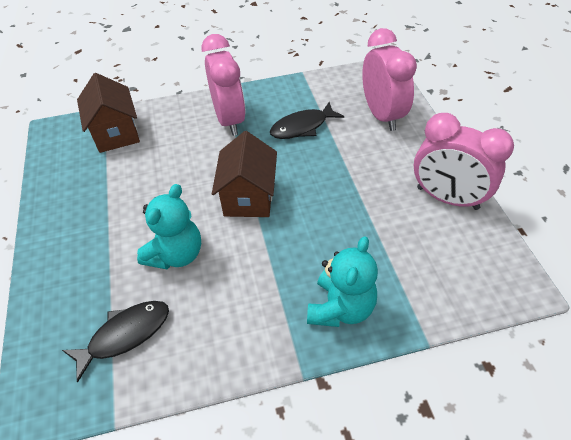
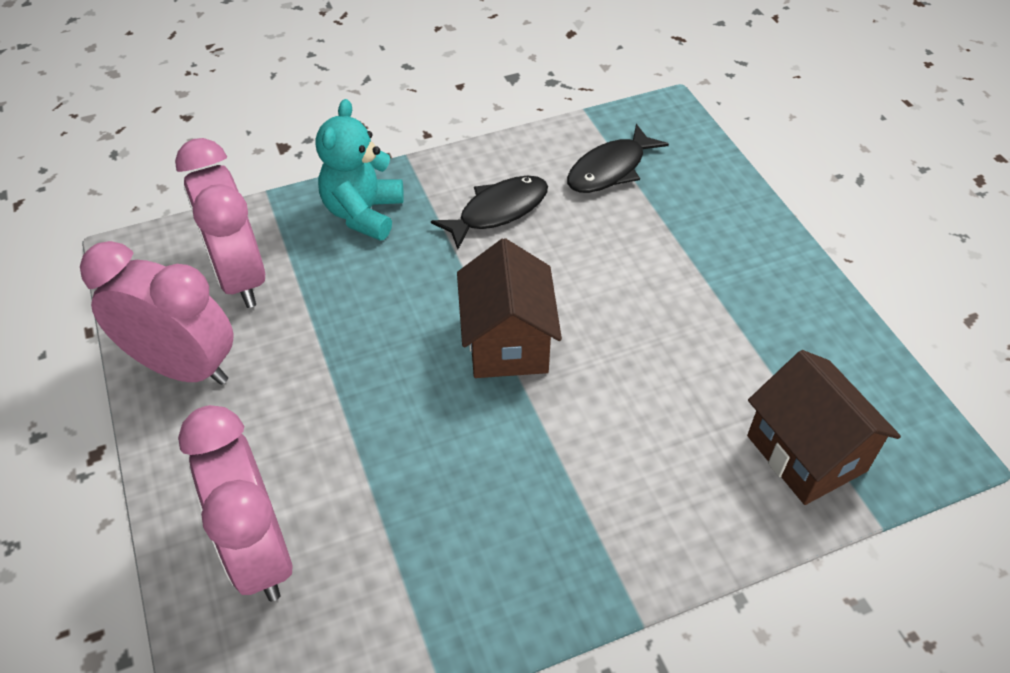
camera: 170 degrees right, 0 degrees up
turquoise teddy bear [137,184,201,269] -> none
pink clock [201,34,246,136] -> pink clock moved to [175,138,265,308]
black fish [270,102,344,139] -> black fish moved to [431,176,548,249]

